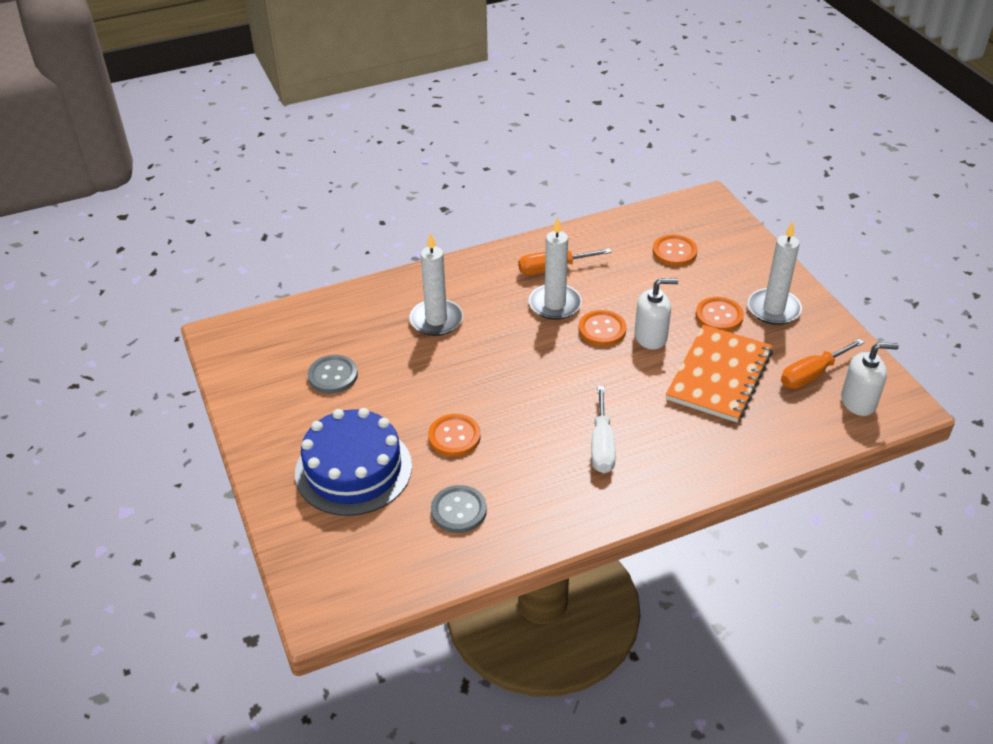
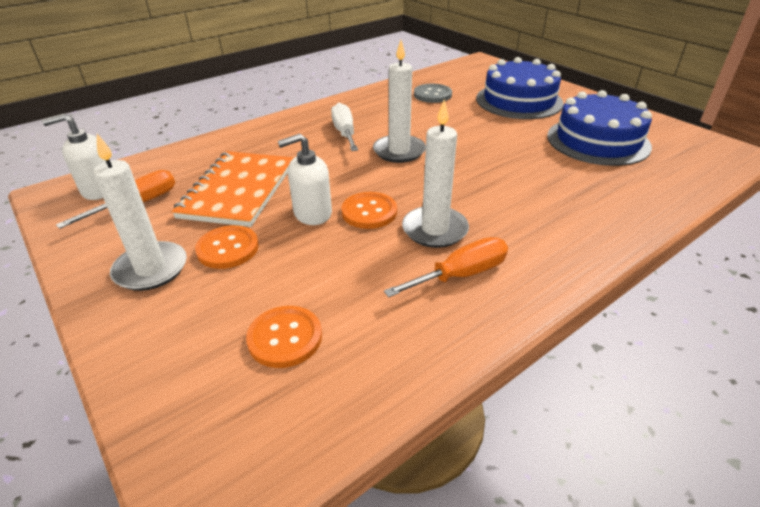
camera: 165 degrees right, 5 degrees down
grey button [308,355,358,394] -> blue cake [547,90,652,166]
white candle [410,233,463,336] -> white candle moved to [373,40,426,163]
orange button [428,414,481,457] -> none

